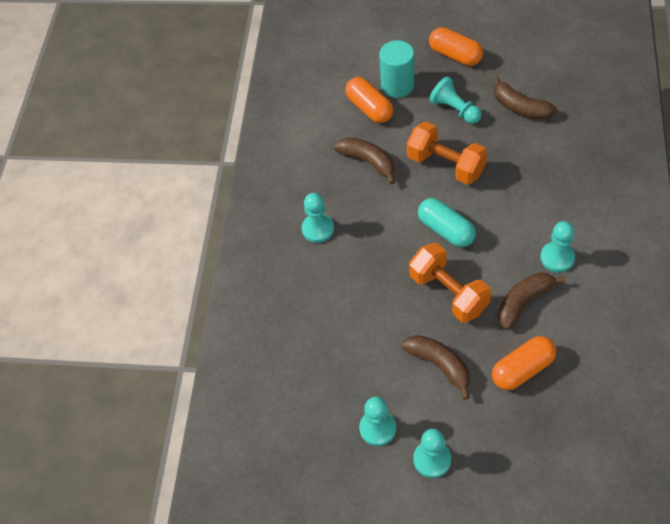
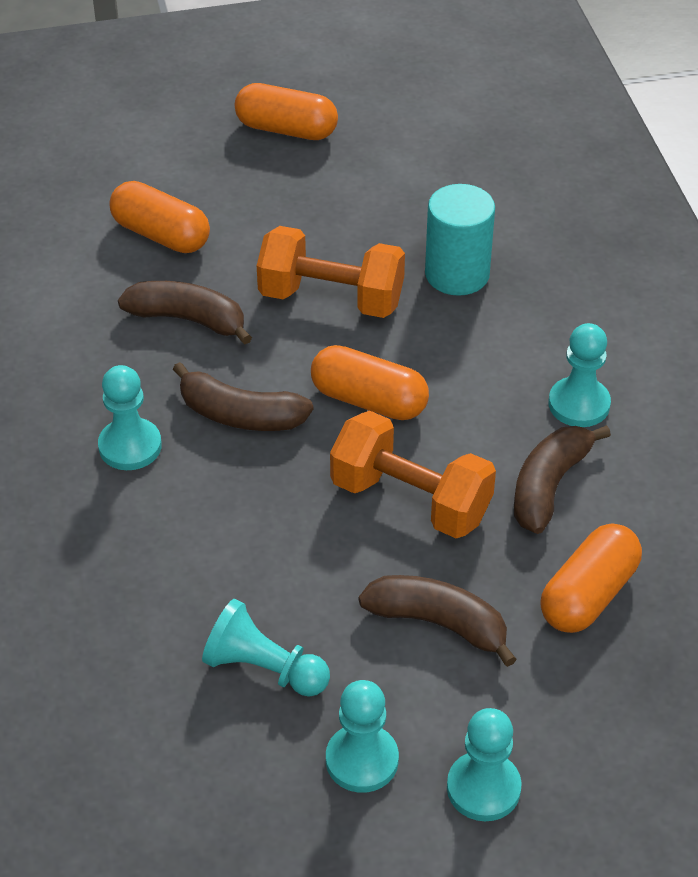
camera: 25 degrees left, 10 degrees down
turquoise cylinder [379,40,414,98] -> turquoise cylinder moved to [425,184,495,296]
turquoise capsule [418,198,476,247] -> orange capsule [311,345,429,420]
turquoise pawn [429,76,482,124] -> turquoise pawn moved to [202,599,330,697]
brown banana [493,76,557,120] -> brown banana moved to [173,362,313,431]

